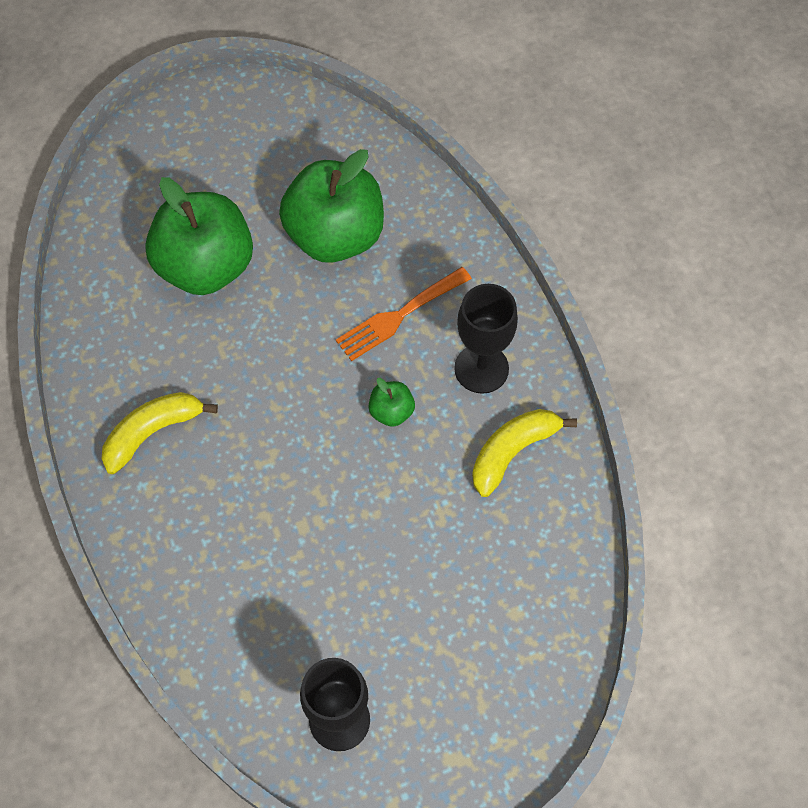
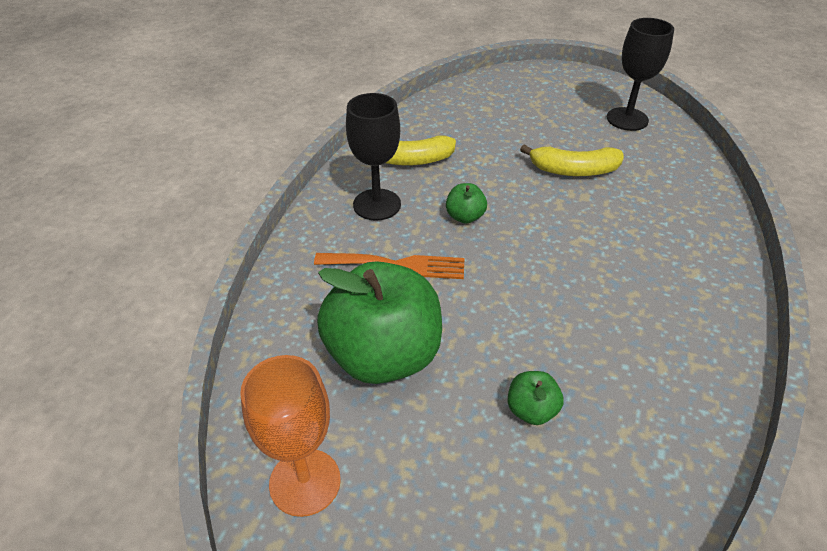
camera: 140 degrees left, 20 degrees down
yellow banana [102,392,218,474] -> yellow banana moved to [520,145,624,176]
green apple [145,177,253,295] -> green apple [508,371,564,425], size x0.42
none -> orange goblet [240,355,341,517]

